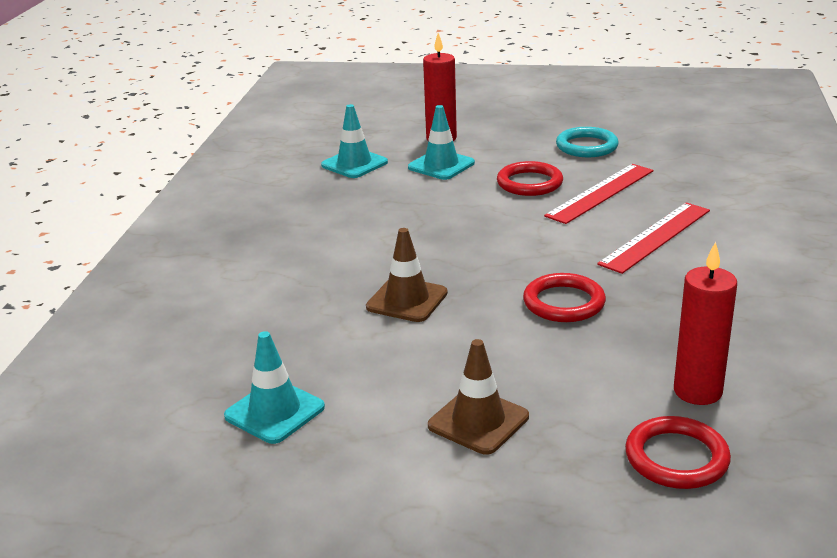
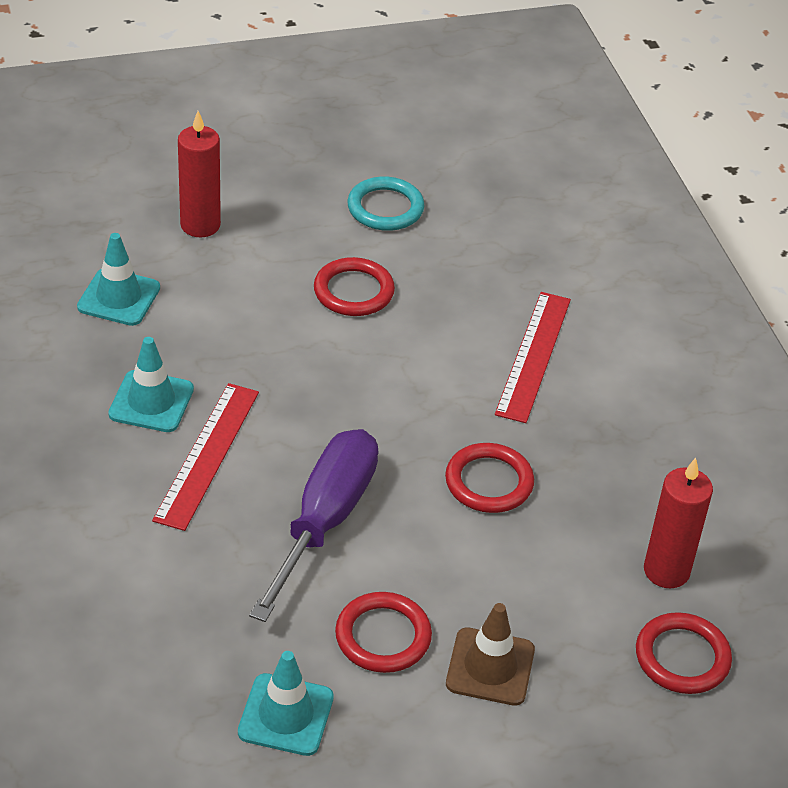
camera: 30 degrees left, 15 degrees up
brown traffic cone [366,228,448,322] -> purple screwdriver [249,429,379,622]
turquoise traffic cone [408,105,475,180] -> turquoise traffic cone moved to [108,337,194,432]
red ruler [544,164,653,224] -> red ruler moved to [152,383,259,531]
none -> red ring [335,592,432,673]

